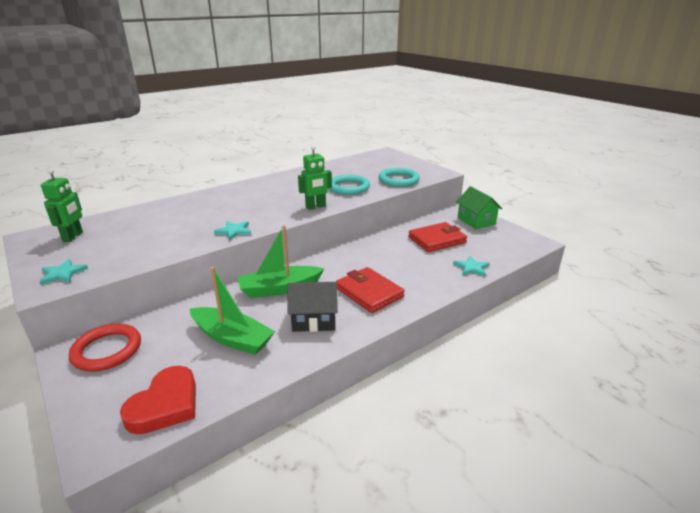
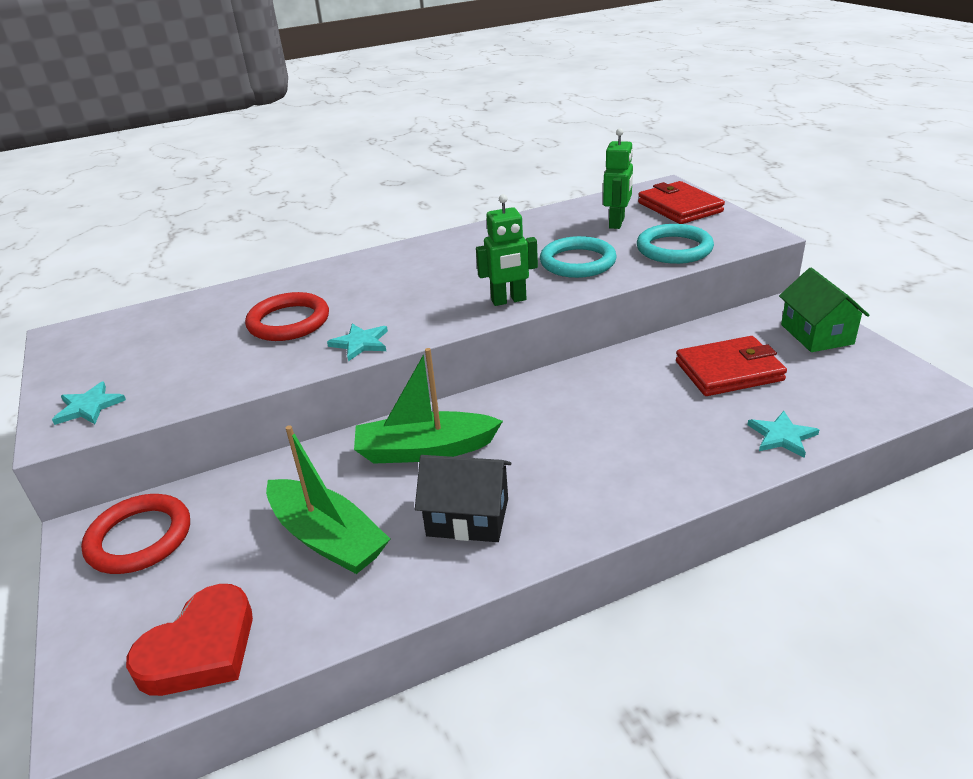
camera: 15 degrees right, 5 degrees up
green robot [41,169,83,242] -> green robot moved to [603,128,633,229]
red wallet [336,267,405,313] -> red wallet moved to [638,181,725,224]
none -> red ring [245,292,329,341]

